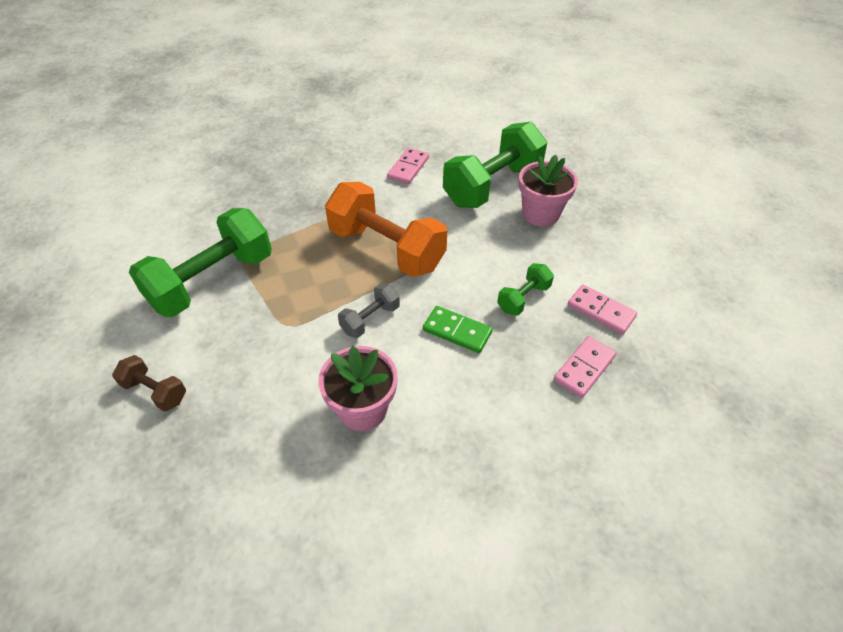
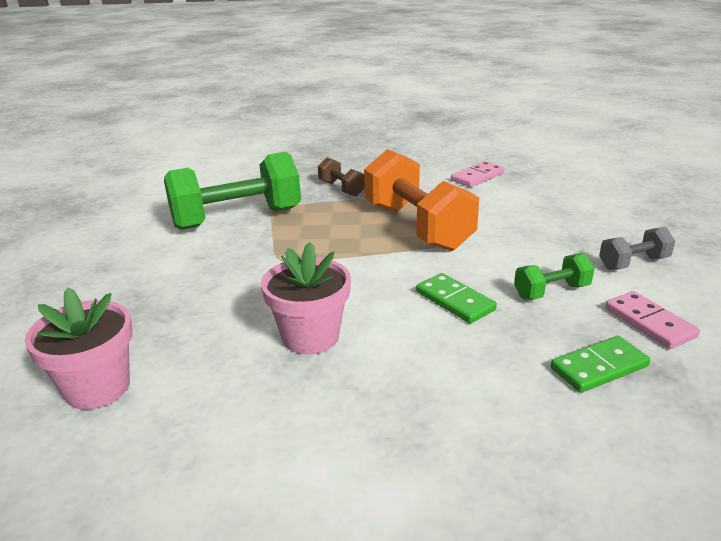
camera: 25 degrees right, 20 degrees down
brown dumbbell [112,355,186,412] -> brown dumbbell moved to [318,158,365,196]
grey dumbbell [338,283,400,338] -> grey dumbbell moved to [599,227,675,270]
green dumbbell [443,122,547,208] -> none
pink flower pot [519,155,578,227] -> pink flower pot moved to [25,287,133,410]
pink domino [554,336,616,398] -> green domino [551,336,650,393]

